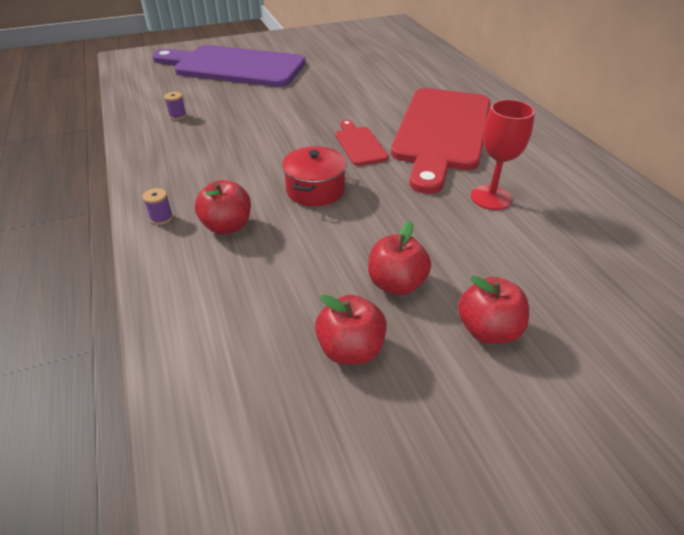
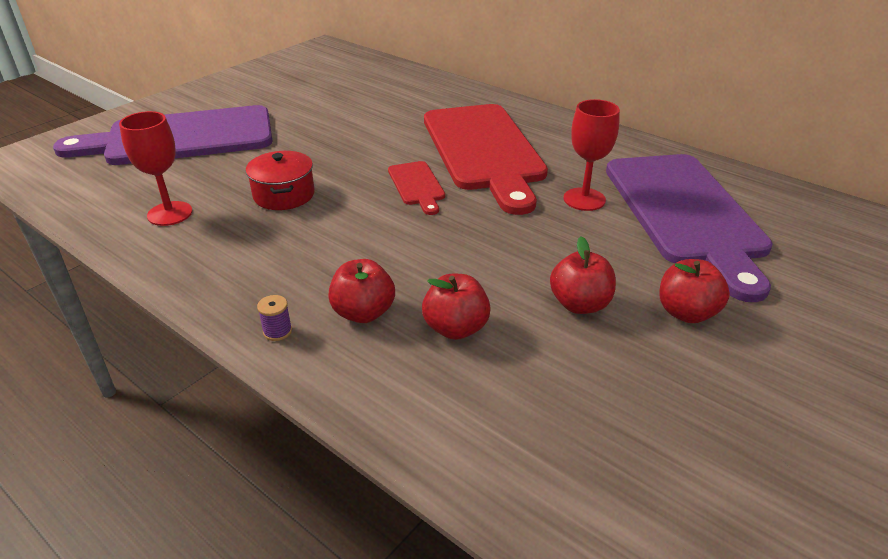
camera: 30 degrees left, 5 degrees down
purple spool [164,92,187,120] -> red goblet [119,111,192,226]
red pot [282,146,347,206] -> red pot moved to [246,151,315,210]
red apple [315,295,387,365] -> red apple moved to [422,274,491,340]
red cutting board [336,120,389,166] -> red cutting board turned 150 degrees counterclockwise [388,161,445,215]
none -> purple cutting board [606,154,773,302]

